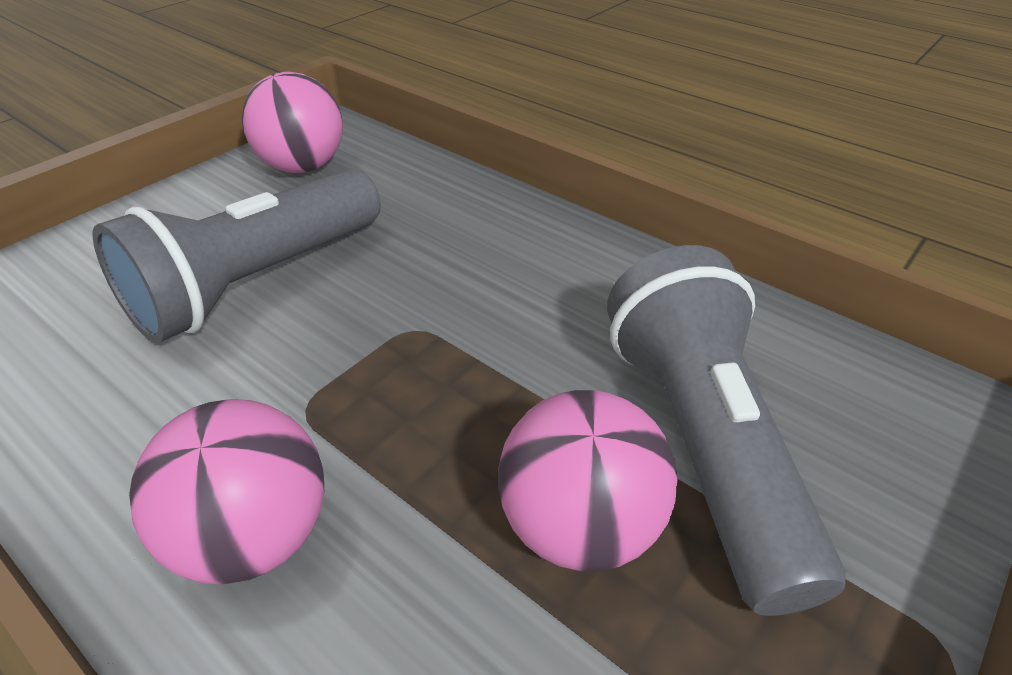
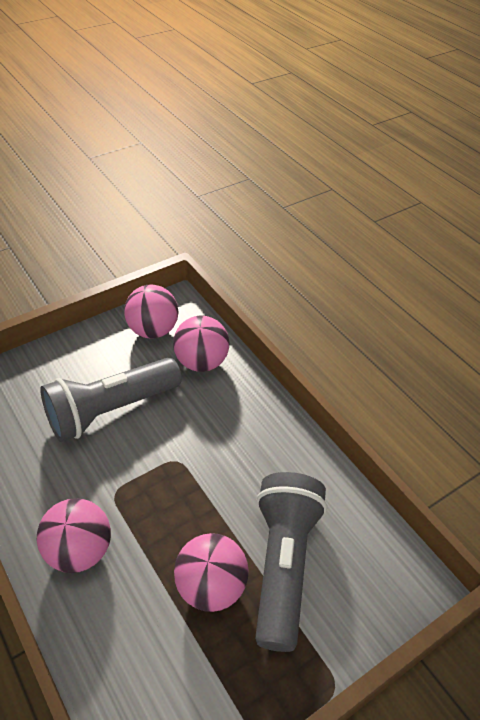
camera: 15 degrees right, 5 degrees up
none -> pink ball [173,316,229,372]

